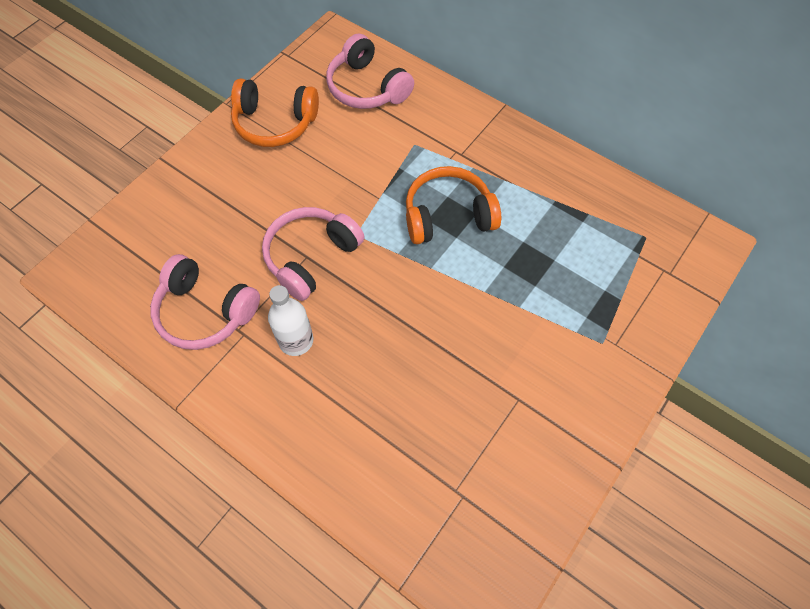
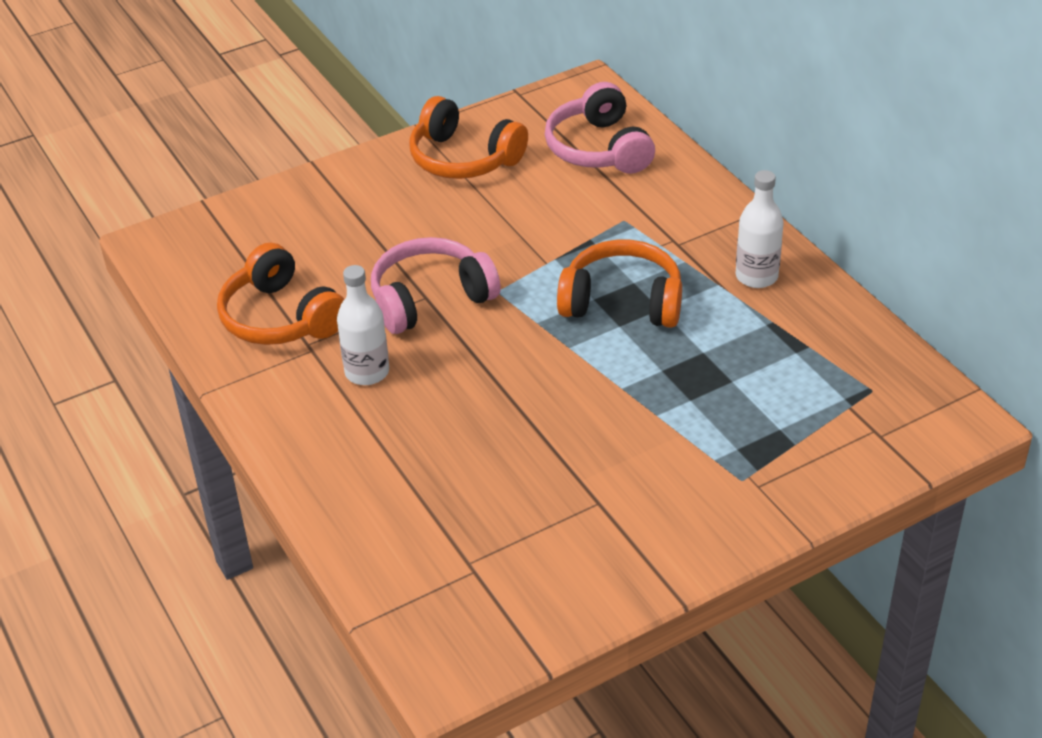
camera: 25 degrees right, 20 degrees down
pink headphones [150,254,260,350] -> orange headphones [217,242,344,345]
none -> white bottle [736,170,784,288]

